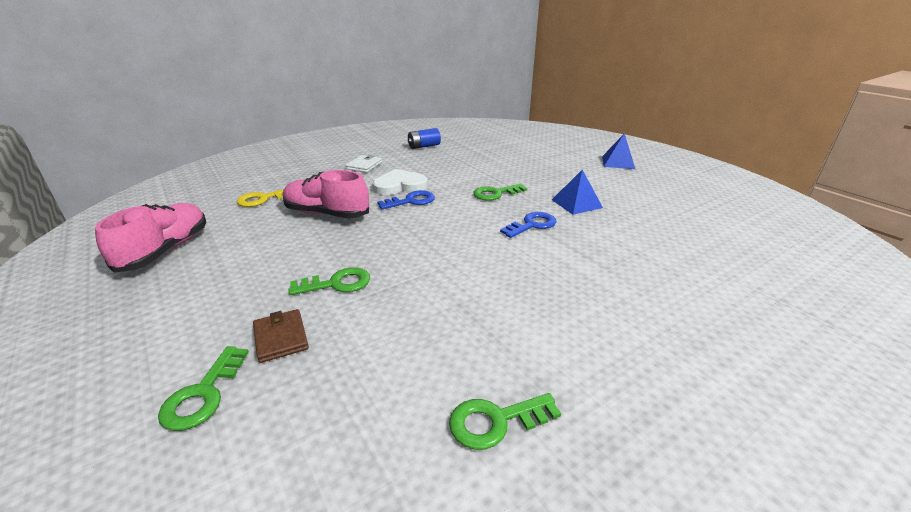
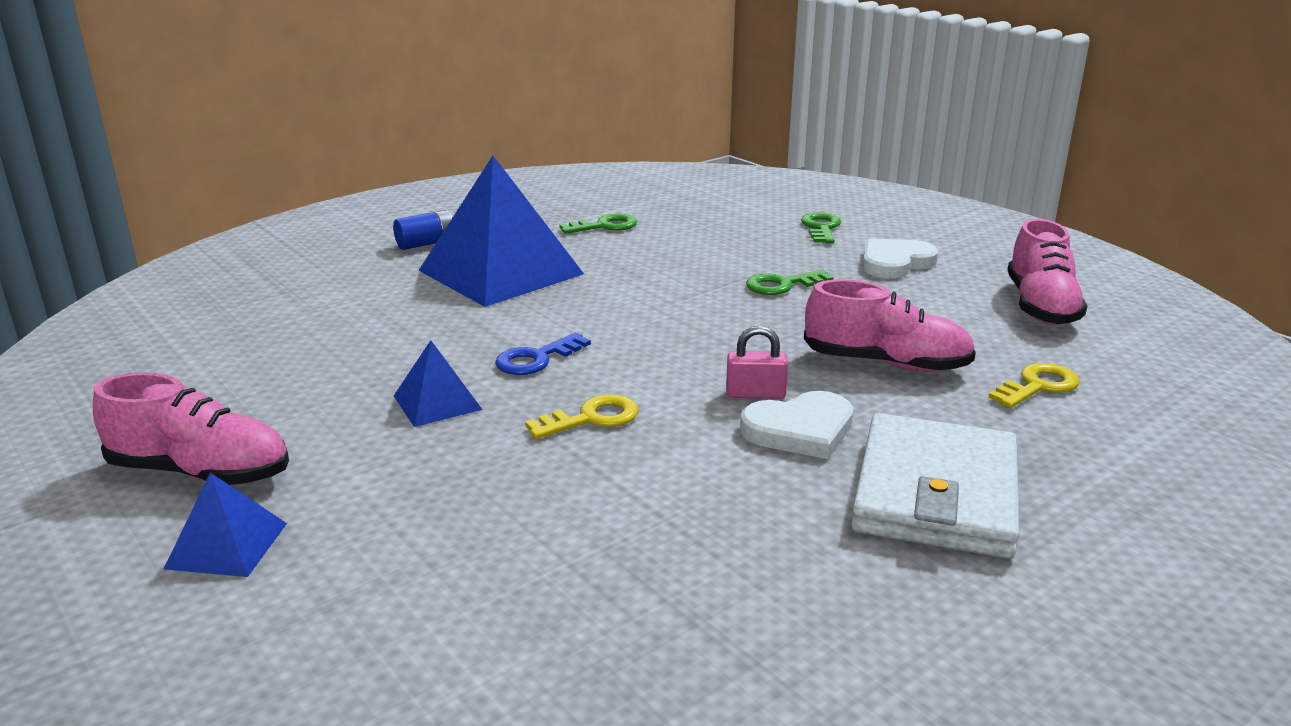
camera: 175 degrees right, 5 degrees down
brown wallet [253,309,309,363] -> none
white wallet [345,155,382,173] -> white wallet [851,413,1020,558], size x2.29
blue key [377,190,435,210] -> pink padlock [726,326,788,399]
blue battery [408,128,441,149] -> blue battery moved to [393,210,453,250]
green key [473,183,527,201] -> yellow key [525,394,639,439]
none -> pink shoe [93,372,289,485]
none -> blue pyramid [418,156,584,307]
none -> white heart [863,238,939,278]

